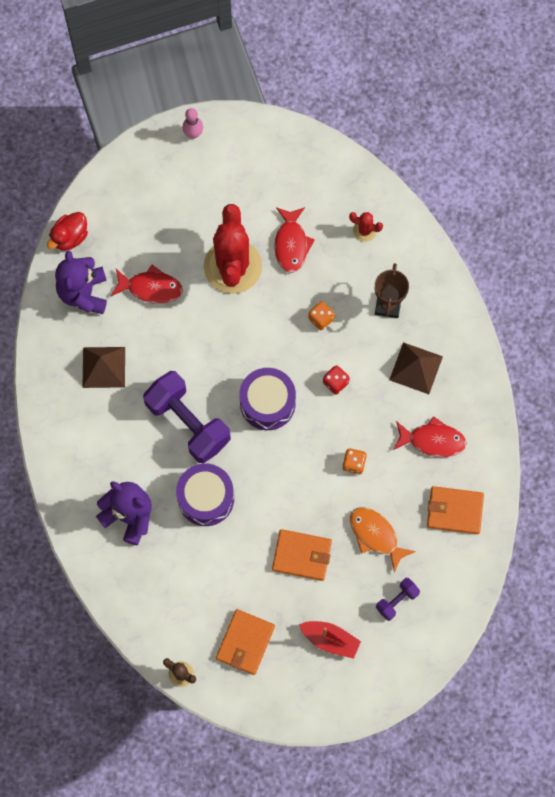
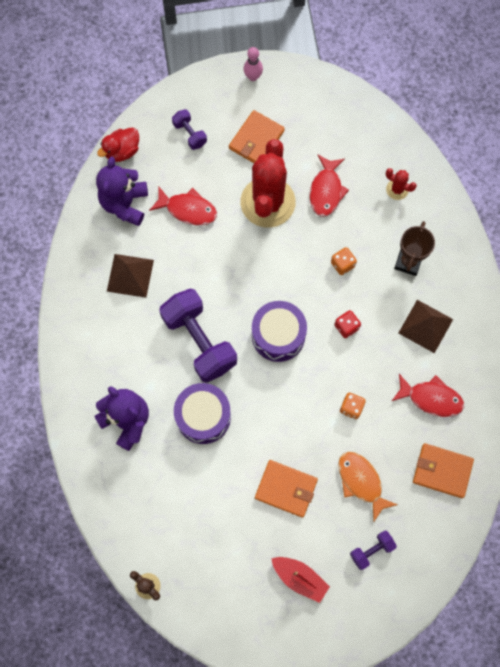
camera: 10 degrees right, 0 degrees up
orange wallet [216,609,275,675] -> orange wallet moved to [229,110,285,163]
none -> purple dumbbell [172,109,207,150]

